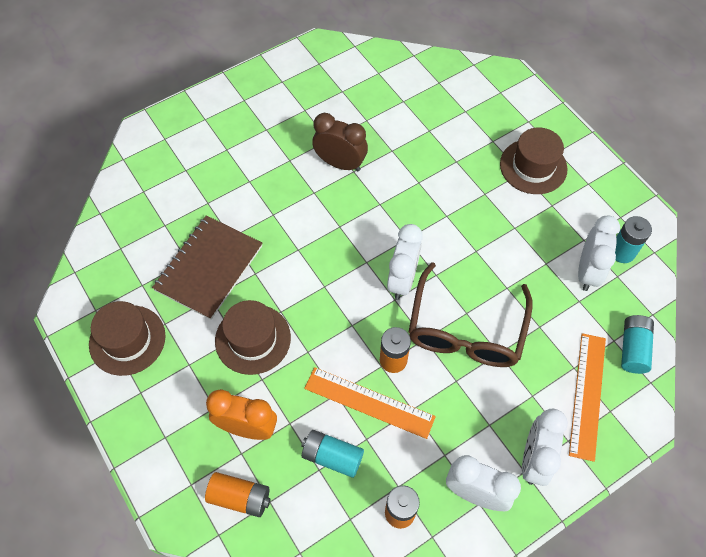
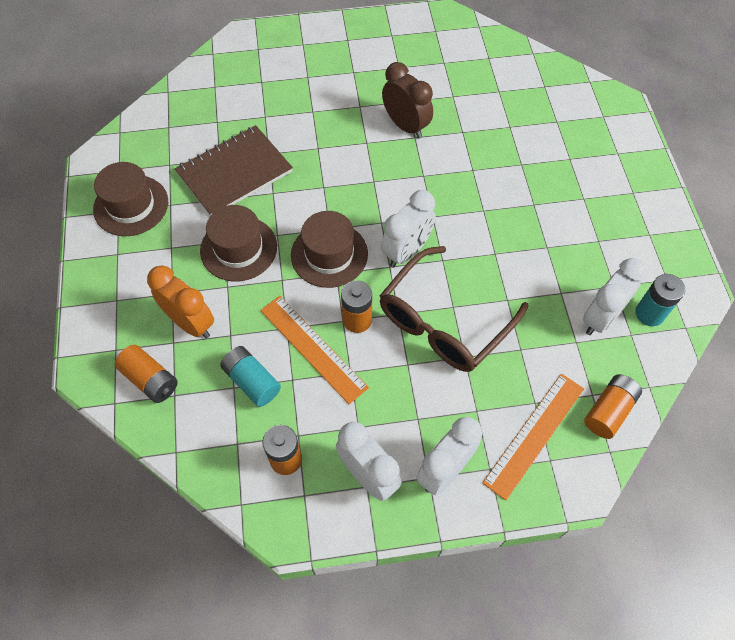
camera: 25 degrees right, 0 degrees up
brown hat [500,127,568,194] -> brown hat moved to [291,211,368,288]
turquoise battery [621,315,654,374] -> orange battery [584,374,642,439]

